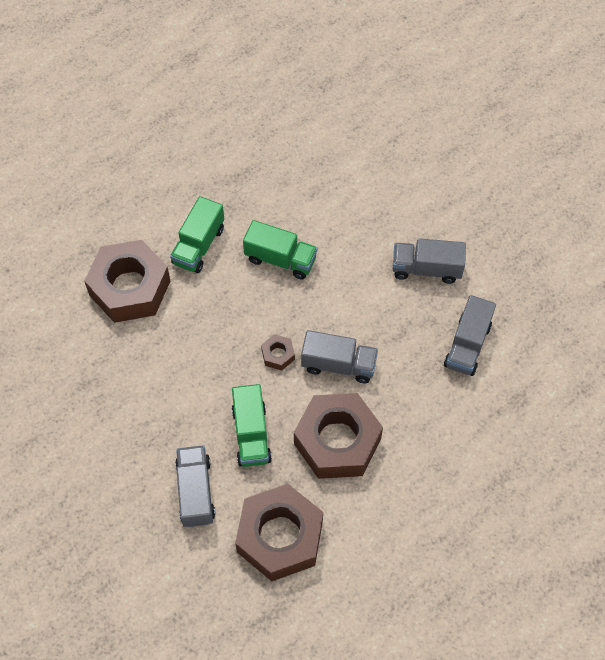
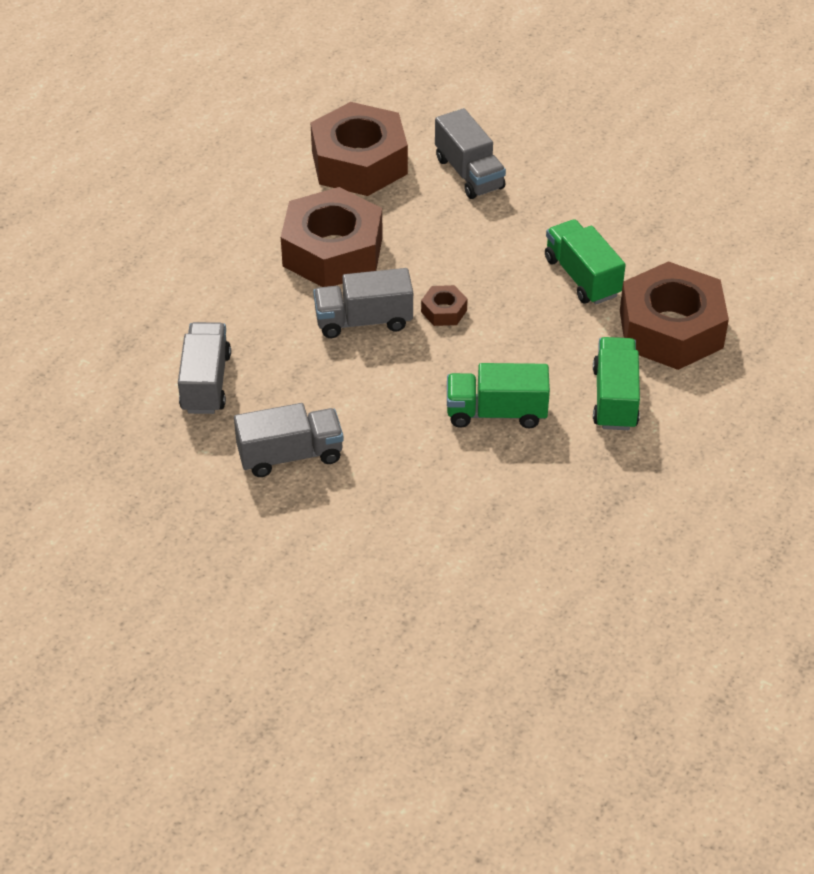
camera: 160 degrees right, 15 degrees down
green truck [232,384,272,467] -> green truck moved to [545,219,626,304]

